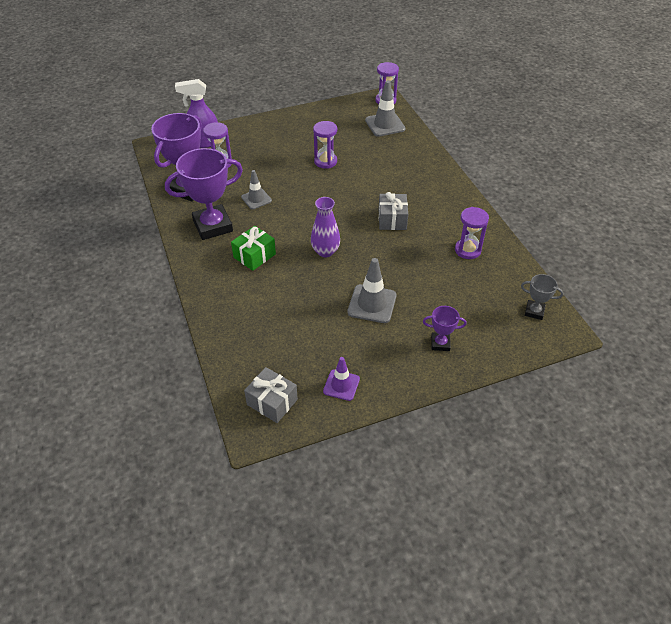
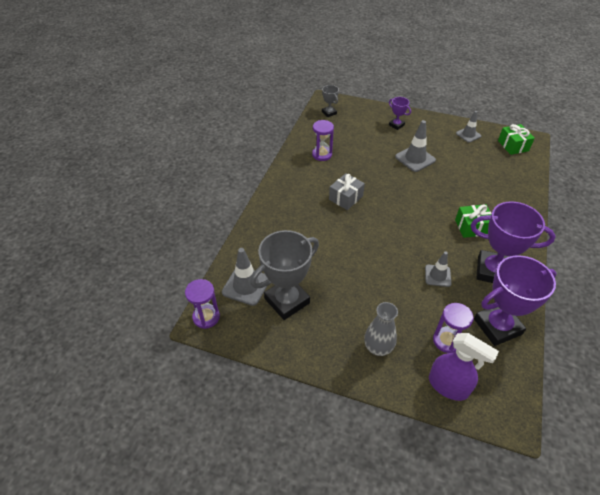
camera: 140 degrees left, 0 degrees up
grey gift [244,367,298,423] -> green gift [498,124,535,155]
purple vase [311,197,340,257] -> none
purple hourglass [313,121,337,169] -> none
purple traffic cone [323,357,360,401] -> grey traffic cone [456,111,481,143]
none -> grey trophy [251,230,319,320]
none -> grey vase [364,302,398,356]

